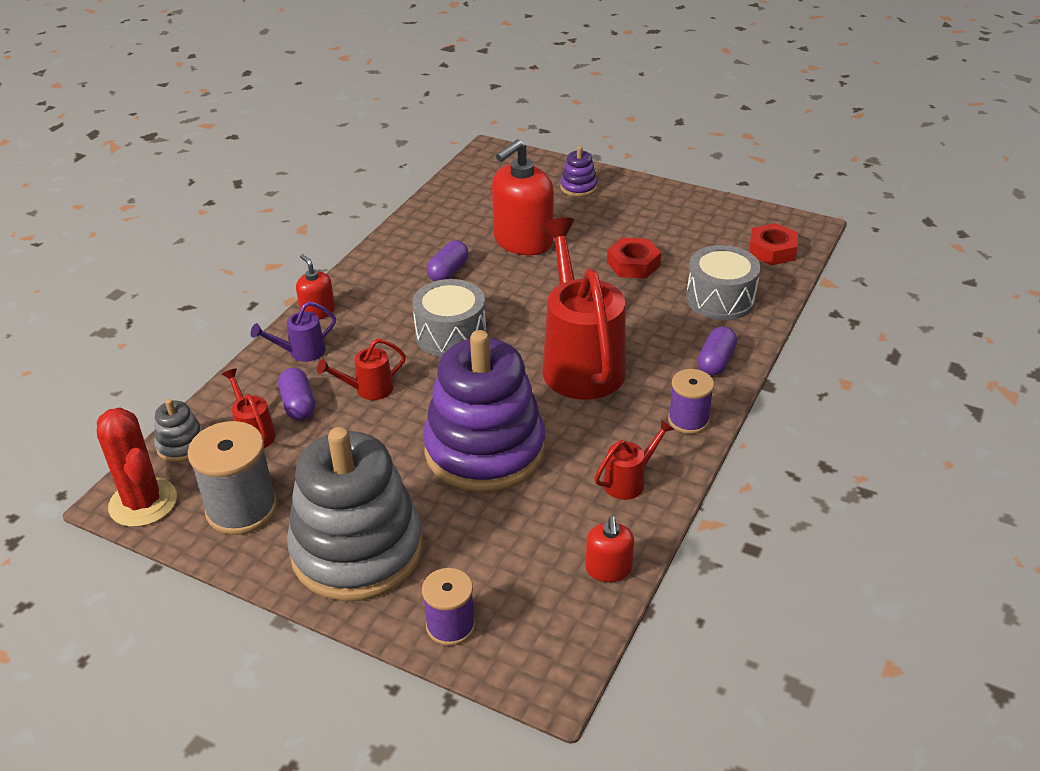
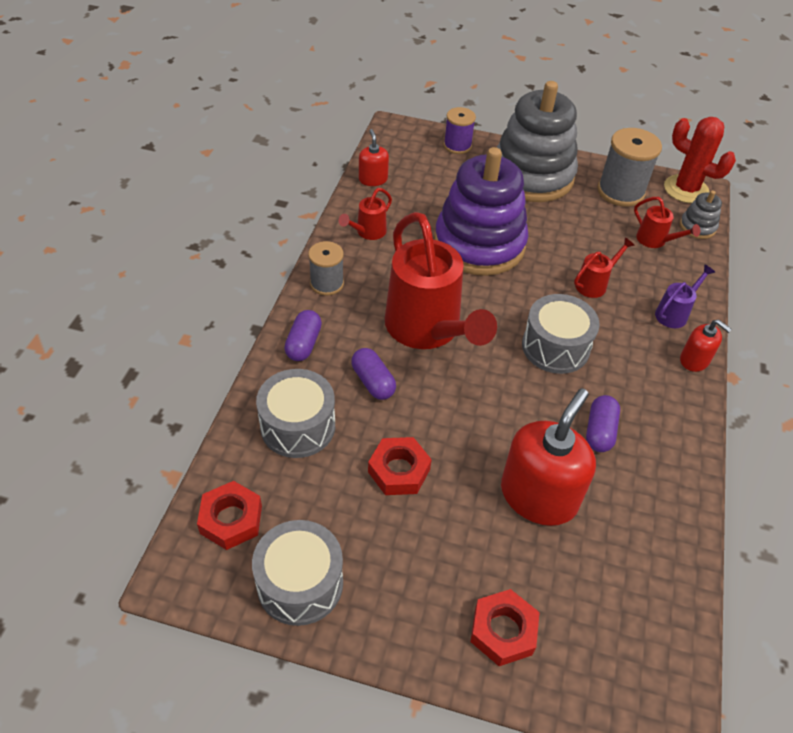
camera: 165 degrees right, 10 degrees up
purple capsule [278,368,315,421] -> purple capsule moved to [351,348,396,400]
purple stacking toy [560,146,598,197] -> red nut [470,589,540,666]
purple spool [668,369,714,434] -> grey spool [308,241,344,296]
none -> grey drum [252,520,343,626]

